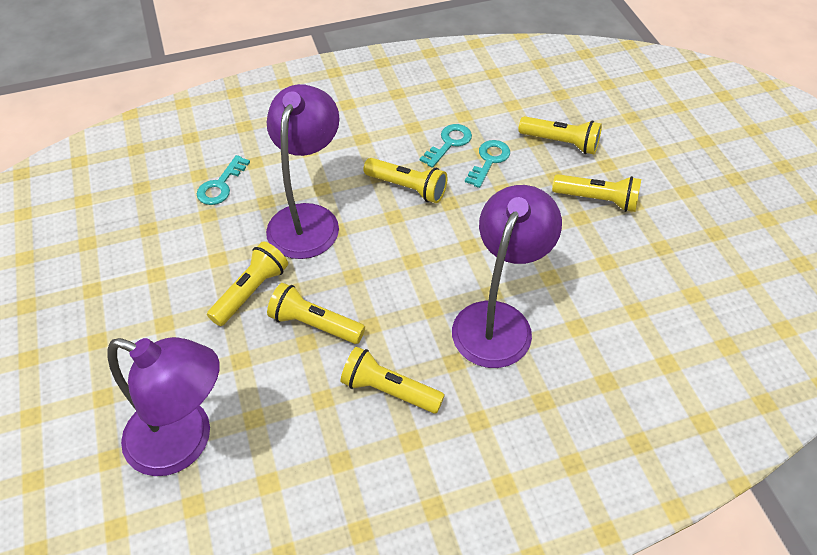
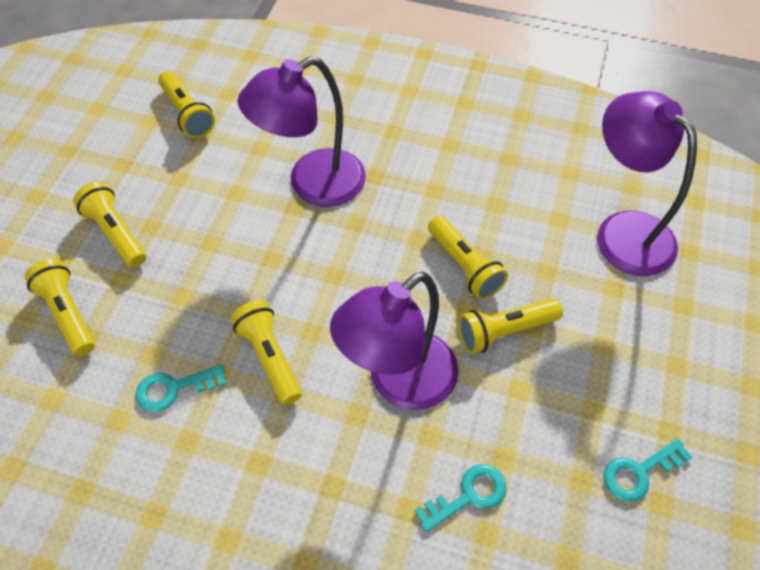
camera: 145 degrees left, 5 degrees up
yellow flashlight [340,347,445,413] -> yellow flashlight moved to [158,71,215,138]
turquoise key [465,140,510,188] -> turquoise key moved to [603,438,693,502]

